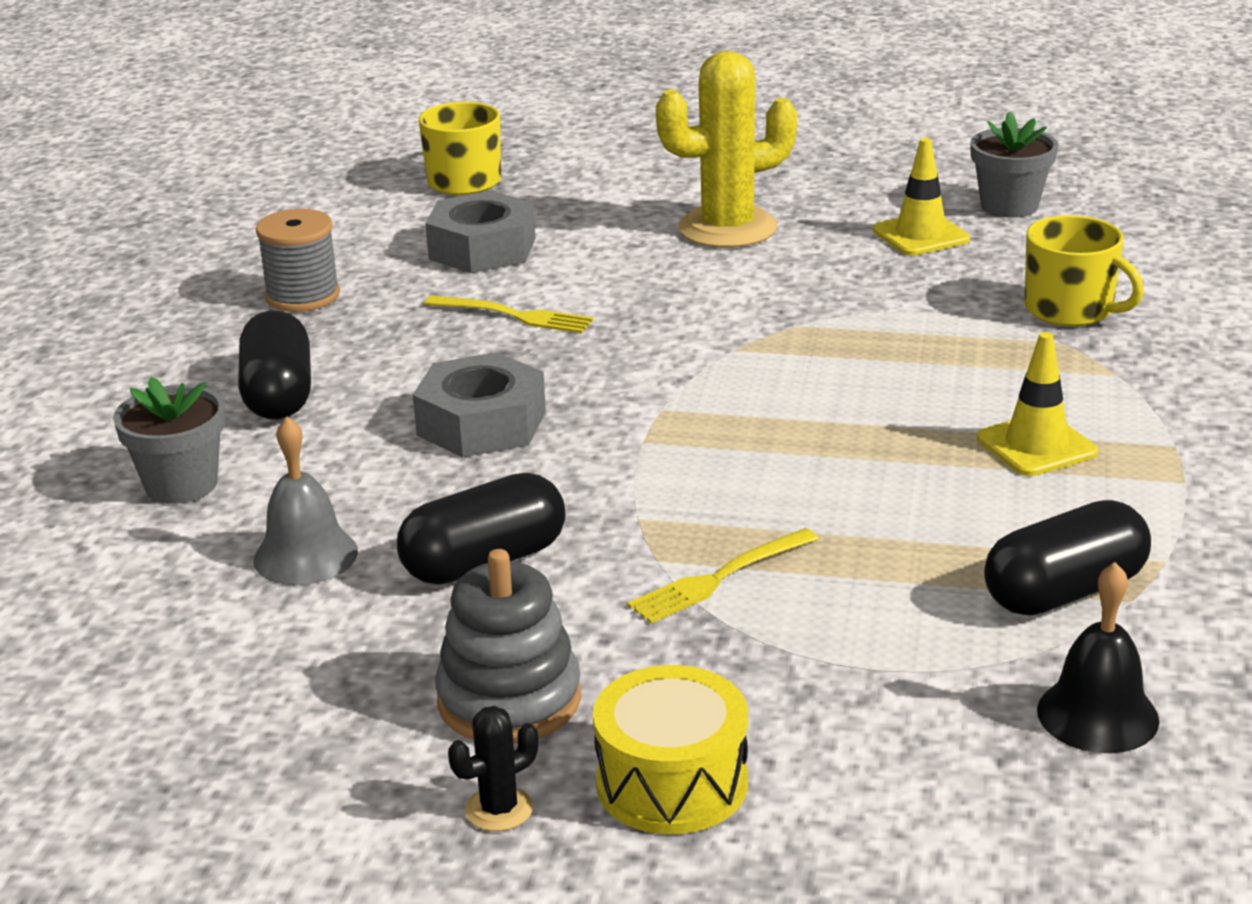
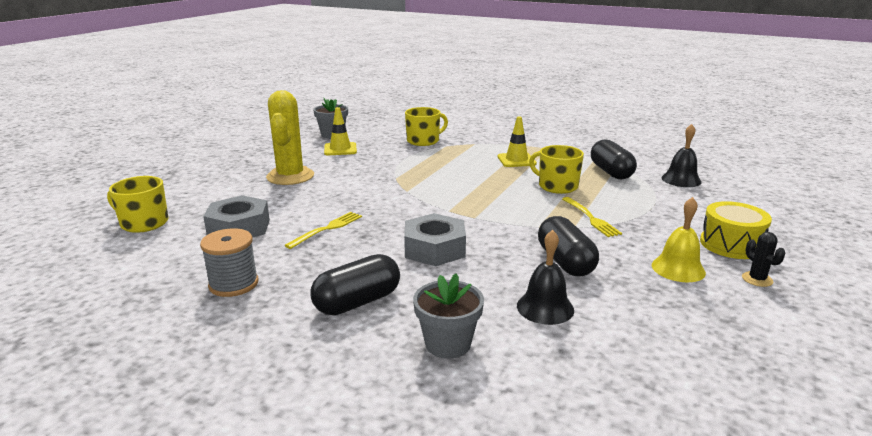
camera: 75 degrees left, 5 degrees down
black capsule [238,310,311,419] -> black capsule turned 45 degrees counterclockwise [311,254,400,315]
grey bell [253,417,358,585] -> black bell [517,230,574,325]
grey stacking toy [435,549,581,744] -> yellow bell [652,197,706,282]
none -> yellow mug [529,145,584,194]

